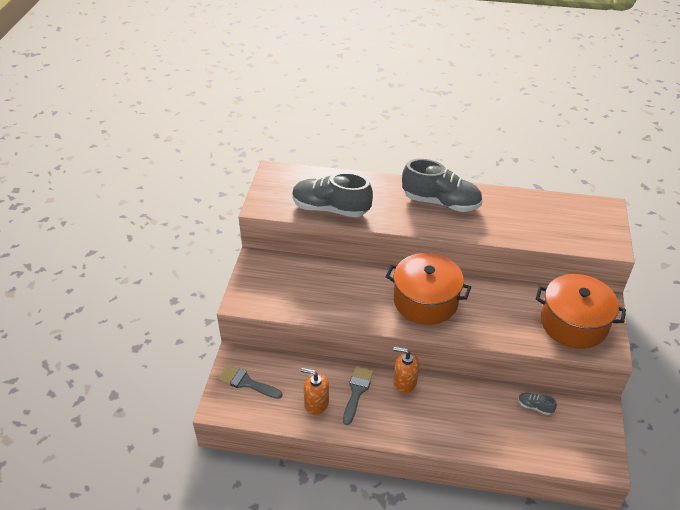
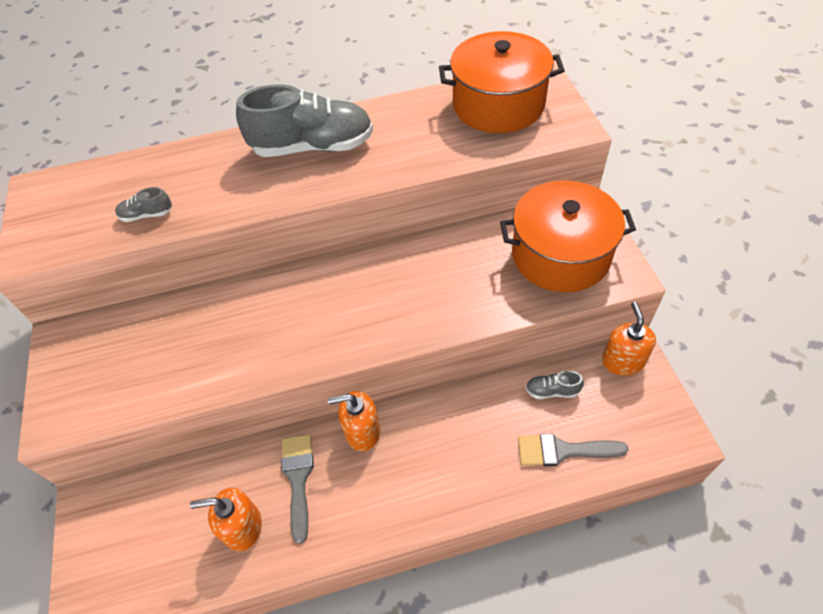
camera: 20 degrees left, 10 degrees up
grey brush [218,365,283,399] -> grey brush moved to [518,434,629,466]
grey shoe [292,172,373,217] -> grey shoe [115,187,172,222], size x0.41
orange pot [386,253,471,325] -> orange pot moved to [439,31,565,133]
none -> orange soap dispenser [602,302,656,376]

